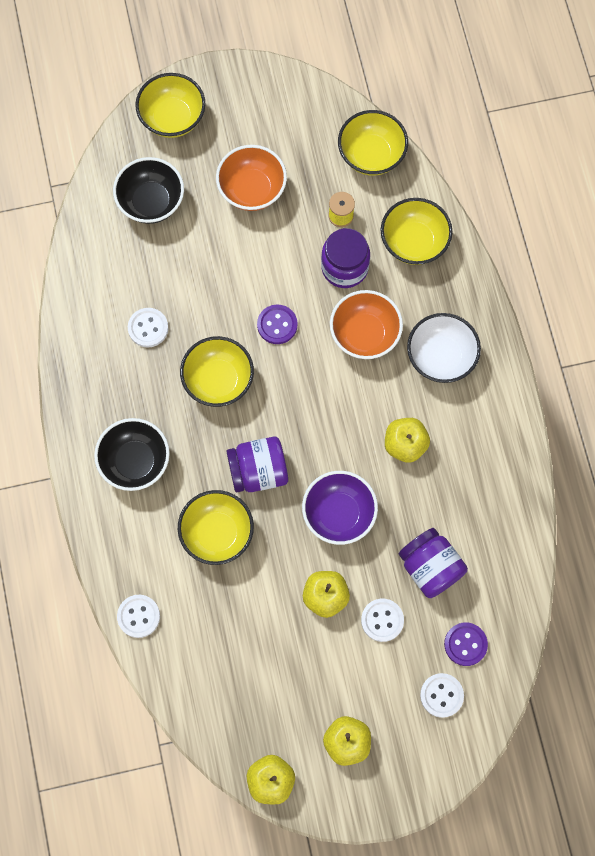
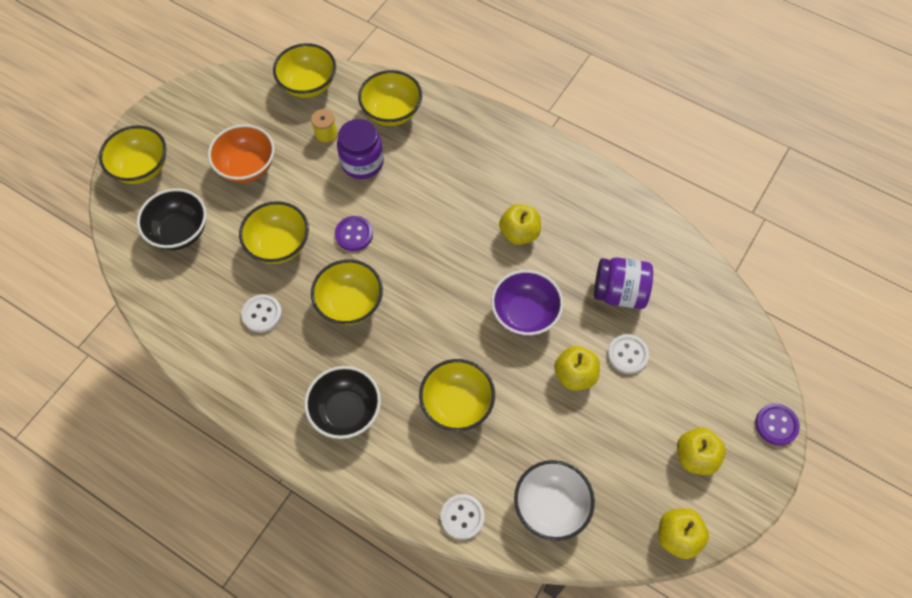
camera: 45 degrees left, 10 degrees down
purple jar [226,437,288,492] -> none
orange bowl [330,290,403,359] -> none
white bowl [407,313,481,383] -> white bowl moved to [514,460,595,541]
white button [420,673,464,718] -> none
purple button [444,622,488,666] -> purple button moved to [755,403,800,446]
none -> yellow bowl [239,201,309,264]

